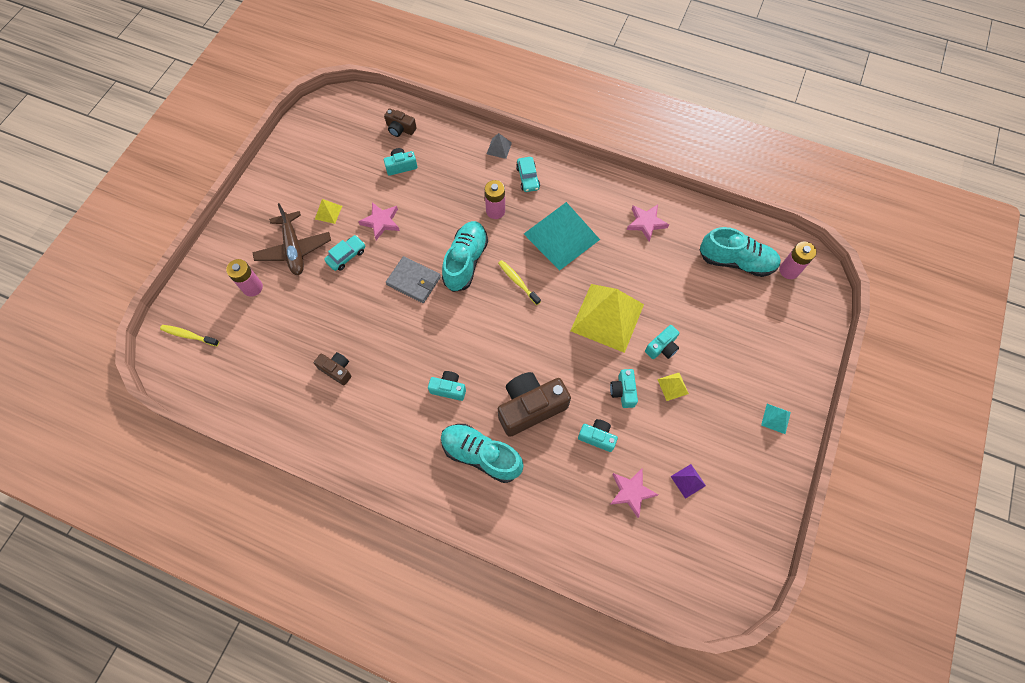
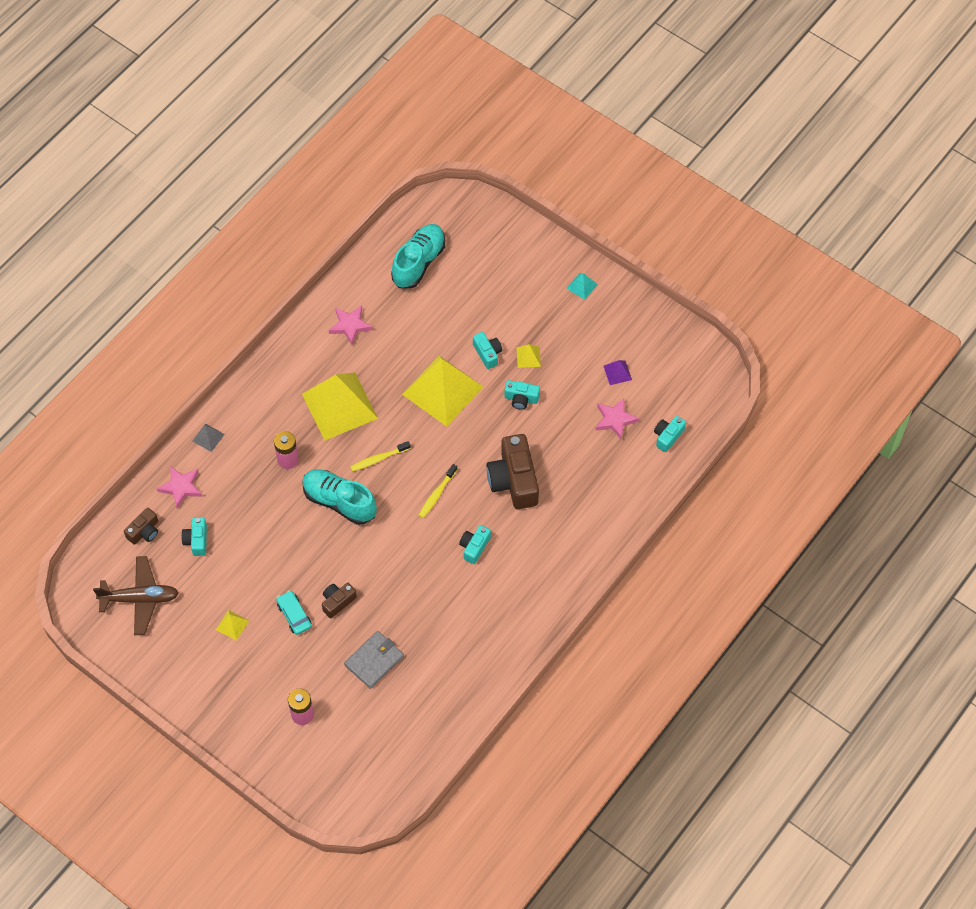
camera: 75 degrees left, 5 degrees down
yellow toothbrush [160,325,219,346] -> yellow toothbrush moved to [419,464,457,518]
brown plane [252,203,331,275] -> brown plane moved to [93,556,179,635]
brown camera [314,352,352,385] -> brown camera moved to [322,583,357,618]
pink star [358,202,400,240] -> pink star moved to [157,466,202,508]
grey wallet [386,256,441,303] -> grey wallet moved to [344,631,404,689]
turquoise shoe [441,424,524,483] -> none
turquoise car [516,157,540,192] -> none
turquoise pyramid [524,202,600,271] -> yellow pyramid [302,372,378,441]
turquoise camera [578,419,618,452] -> turquoise camera moved to [654,416,686,452]
pink battery [779,242,816,279] -> none

